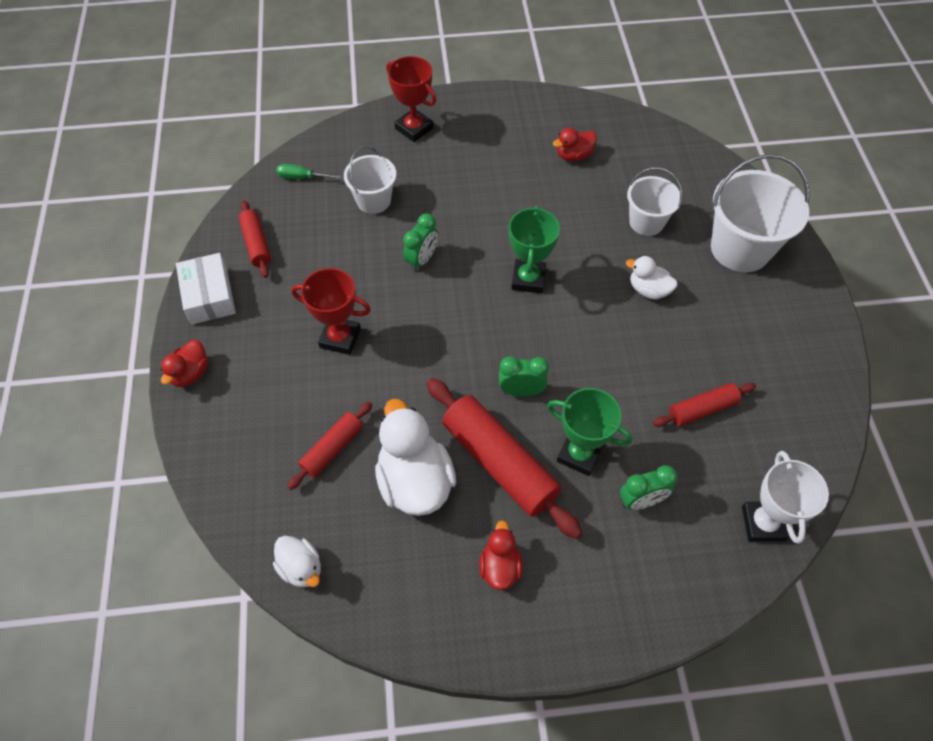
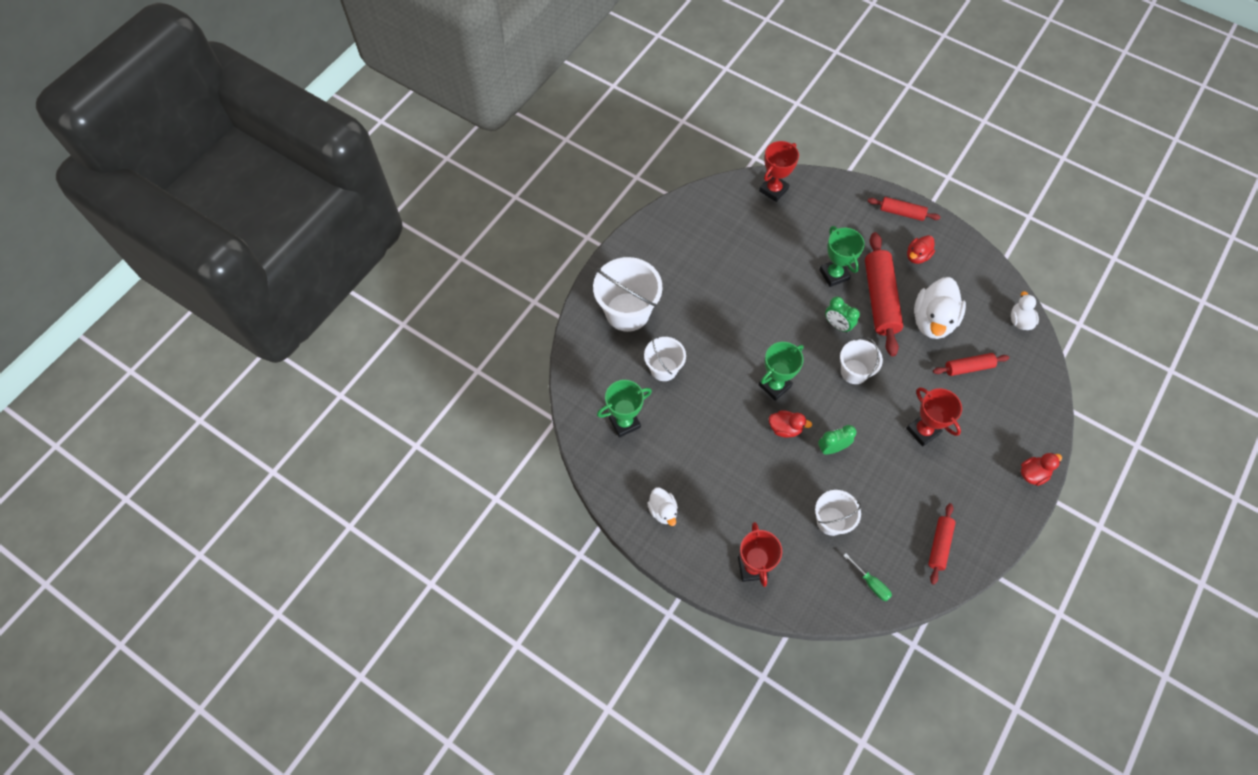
camera: 140 degrees left, 5 degrees up
white box [176,253,236,324] -> none
red duck [553,128,597,161] -> red duck moved to [769,410,812,438]
green clock [620,465,678,510] -> none
white duck [626,256,678,300] -> white duck moved to [647,487,678,526]
red rolling pin [653,383,756,427] -> red rolling pin moved to [868,197,941,221]
white trophy [742,451,829,544] -> red trophy [759,141,799,202]
none -> green trophy [597,380,652,438]
none -> white bucket [840,337,883,384]

